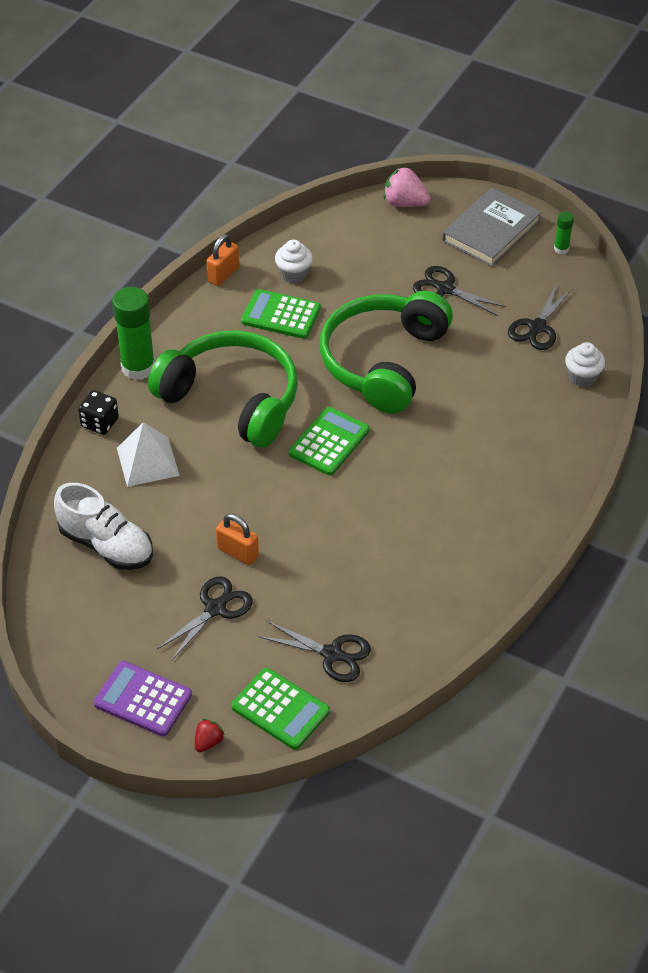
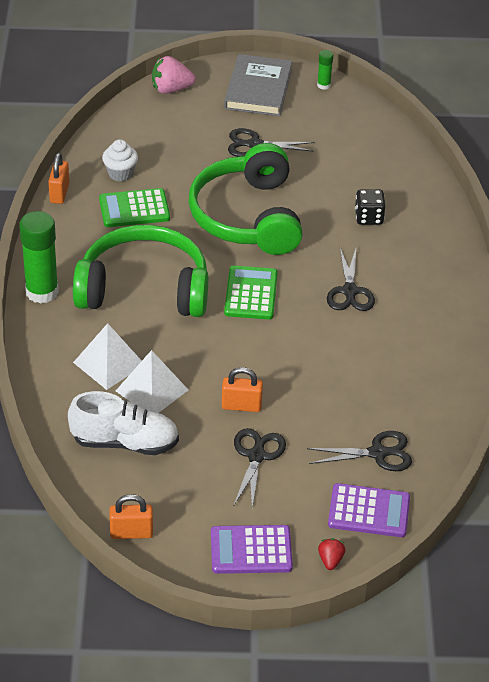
camera: 30 degrees left, 5 degrees down
black dice [78,390,119,435] -> black dice moved to [355,189,385,225]
green calculator [231,668,330,750] -> purple calculator [328,483,410,537]
black scissors [508,284,572,350] -> black scissors moved to [327,248,375,311]
white cupcake [565,342,605,387] -> none
none -> orange padlock [109,494,153,539]
none -> white pyramid [116,350,188,413]

